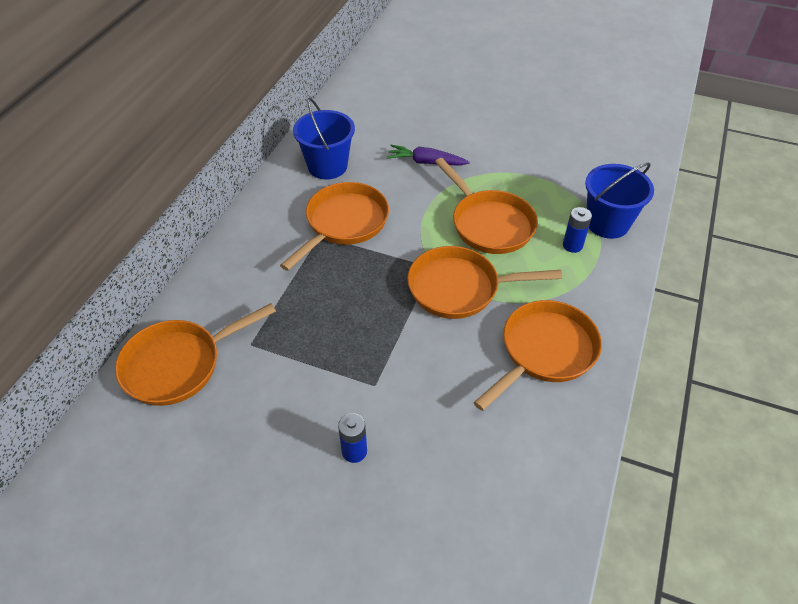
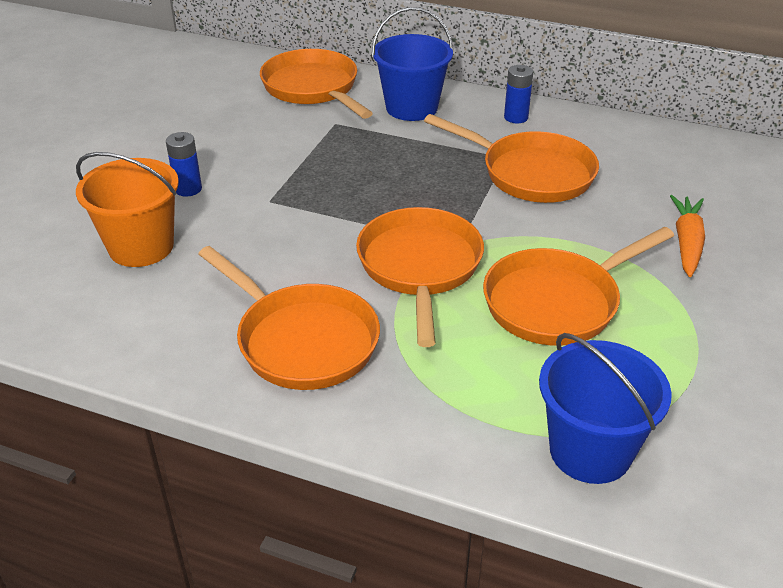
camera: 90 degrees right, 10 degrees down
blue bucket [293,98,355,180] -> blue bucket moved to [372,7,453,121]
purple carrot [387,145,470,166] -> orange carrot [670,195,705,277]
blue battery [563,207,592,253] -> blue battery moved to [504,65,533,123]
none -> orange bucket [76,152,179,267]

